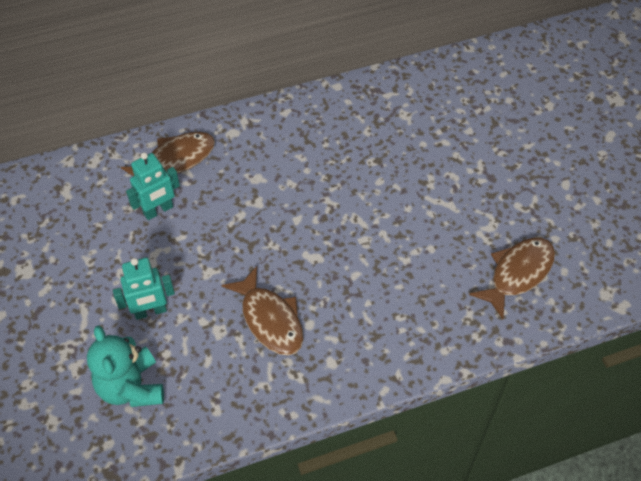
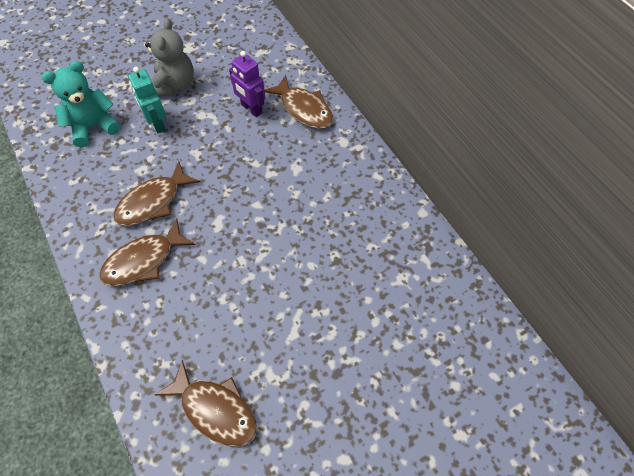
camera: 80 degrees right, 5 degrees up
turquoise robot [126,152,180,220] -> purple robot [229,51,265,117]
none -> brown fish [99,218,196,286]
none -> grey teddy bear [145,18,194,97]

